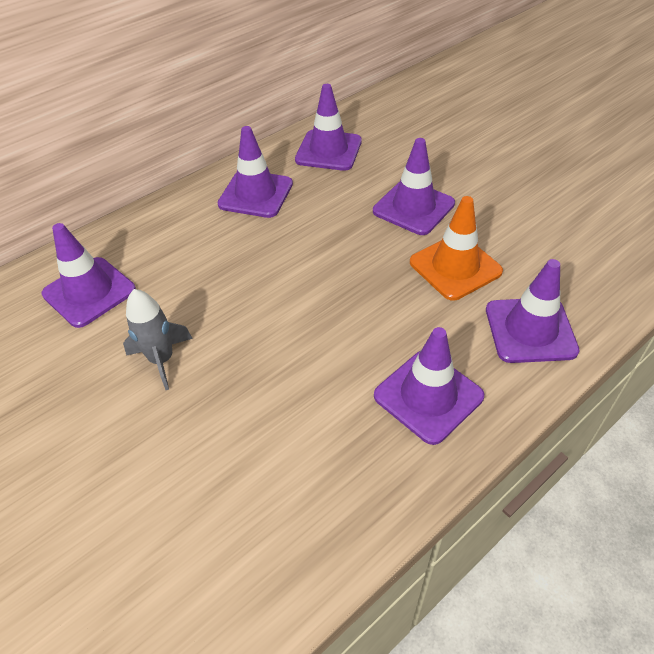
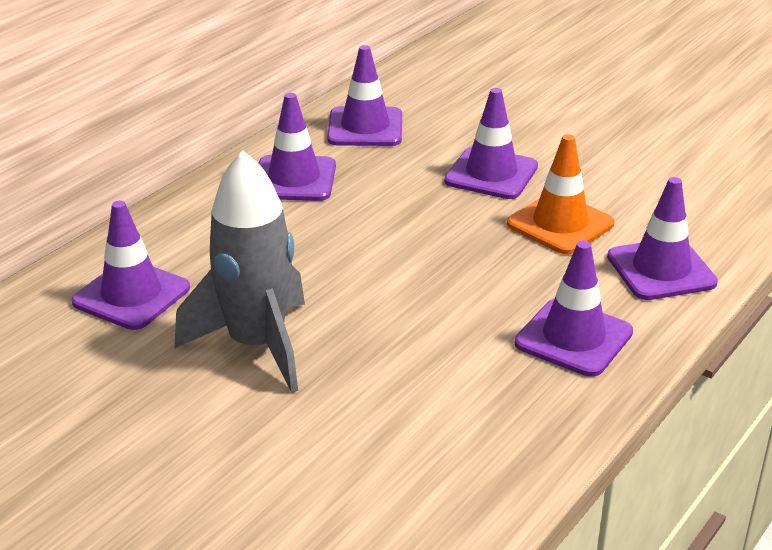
camera: 15 degrees left, 15 degrees down
grey rocket [123,289,193,390] -> grey rocket [174,150,305,393], size x1.80

